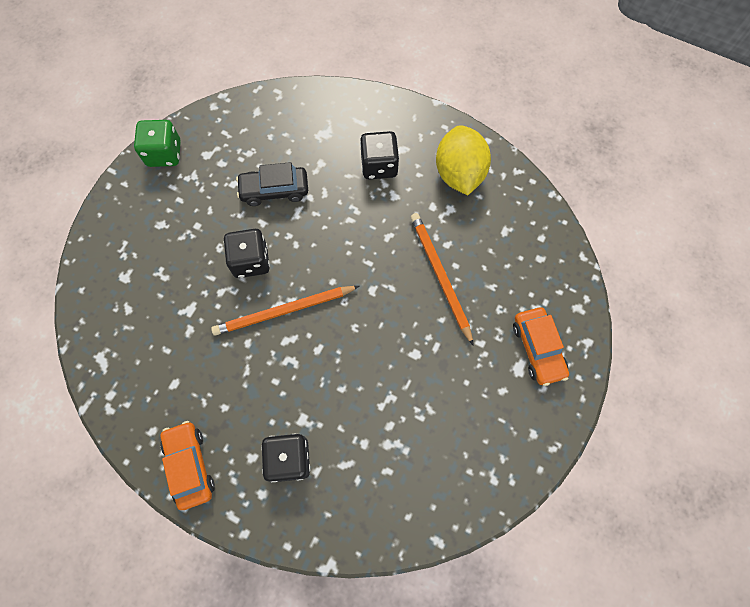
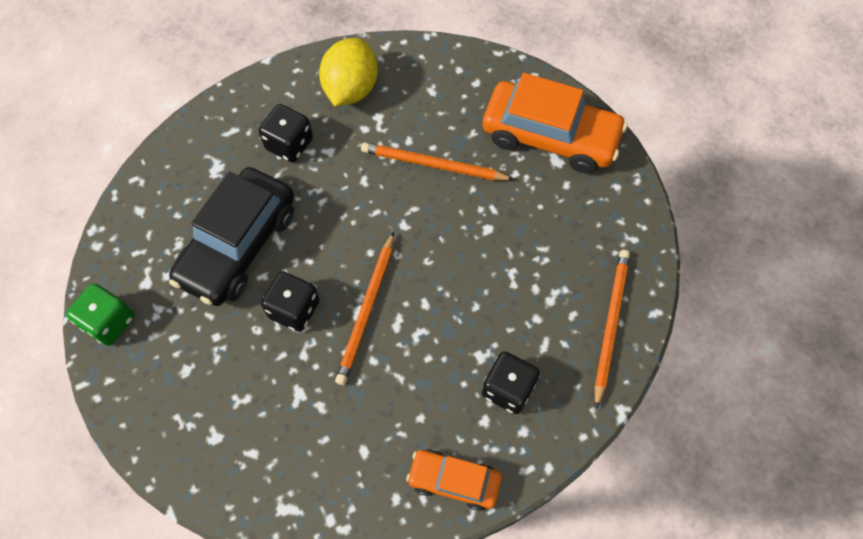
camera: 55 degrees left, 5 degrees down
black car [236,162,308,206] -> black car [169,167,294,306], size x1.79
yellow lemon [436,125,491,195] -> yellow lemon turned 75 degrees clockwise [319,38,378,106]
orange car [513,307,569,386] -> orange car [483,73,628,174], size x1.79
none -> orange pencil [595,250,630,409]

